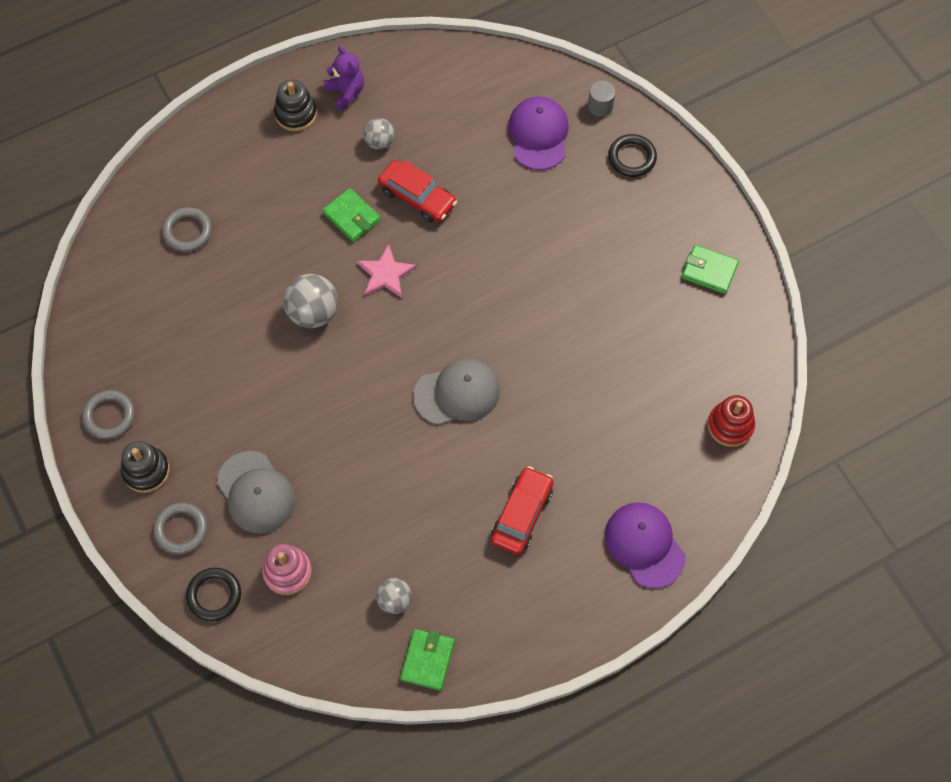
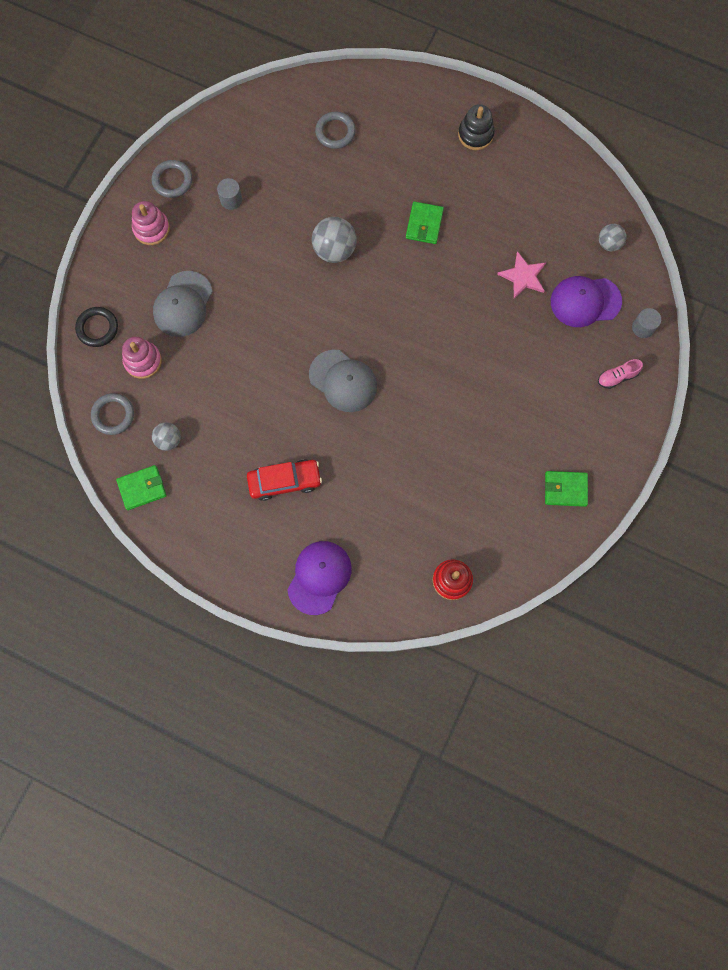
camera: 55 degrees right, 10 degrees up
black stacking toy [121,441,170,493] -> pink stacking toy [132,201,170,245]
grey ring [153,502,207,554] -> grey ring moved to [91,393,134,435]
purple teddy bear [323,46,364,111] -> none
pink star [357,244,417,298] -> pink star moved to [497,251,546,299]
grey ball [363,118,395,150] -> grey ball moved to [599,224,626,251]
red car [378,160,457,223] -> none
purple cap [508,96,569,170] -> purple cap turned 150 degrees counterclockwise [551,276,622,327]
black ring [608,134,657,177] -> pink shoe [598,359,643,389]
green wallet [682,245,739,294] -> green wallet turned 75 degrees counterclockwise [545,471,588,507]
none -> grey cylinder [217,178,242,210]

